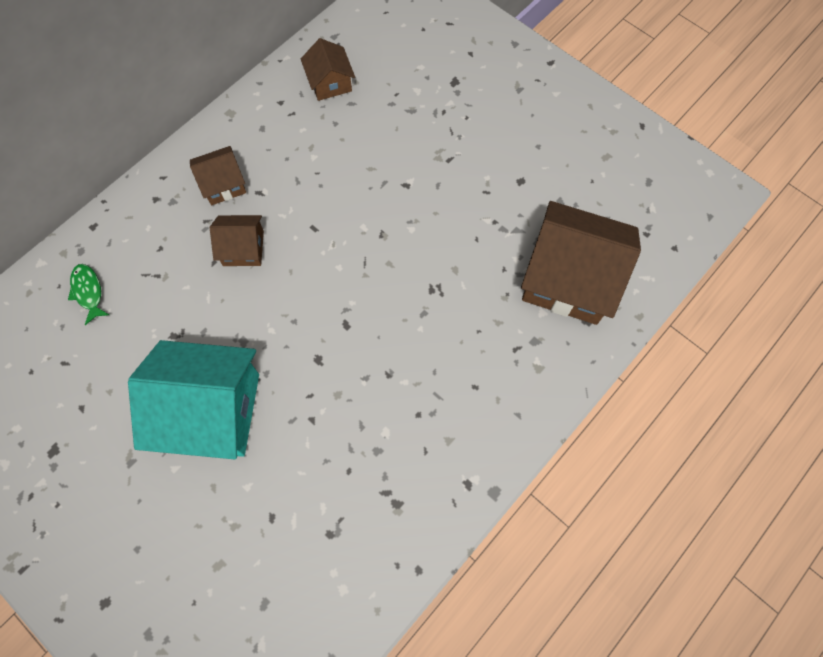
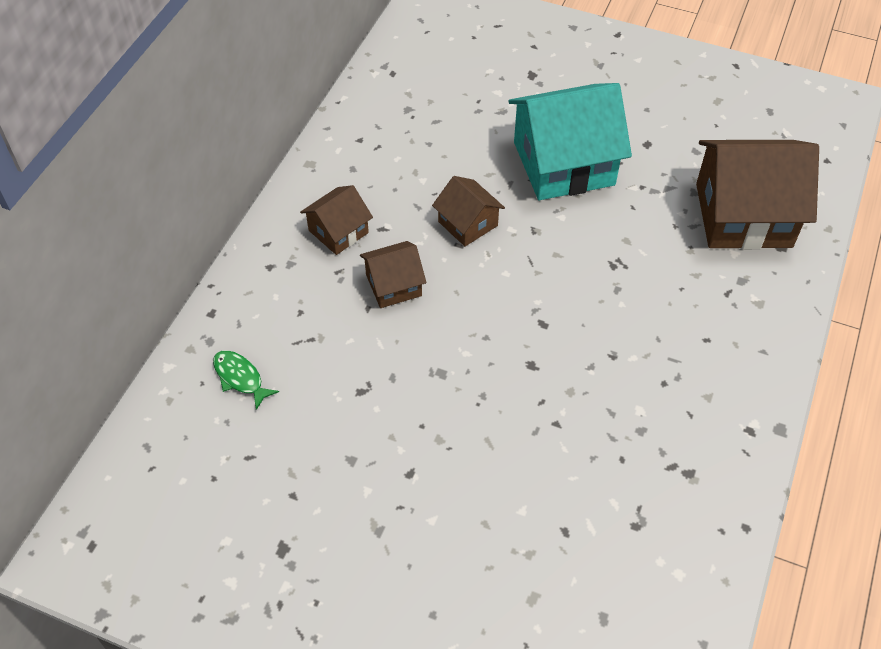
camera: 20 degrees left, 15 degrees down
turquoise house [128,340,259,459] -> turquoise house moved to [508,83,632,200]
brown house [301,38,355,101] -> brown house moved to [432,176,505,246]

